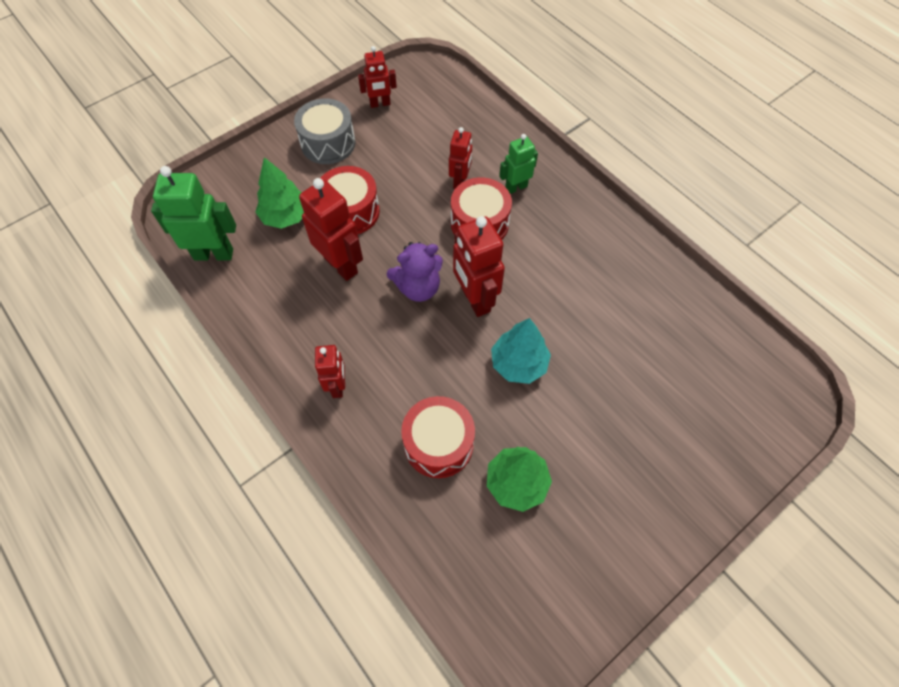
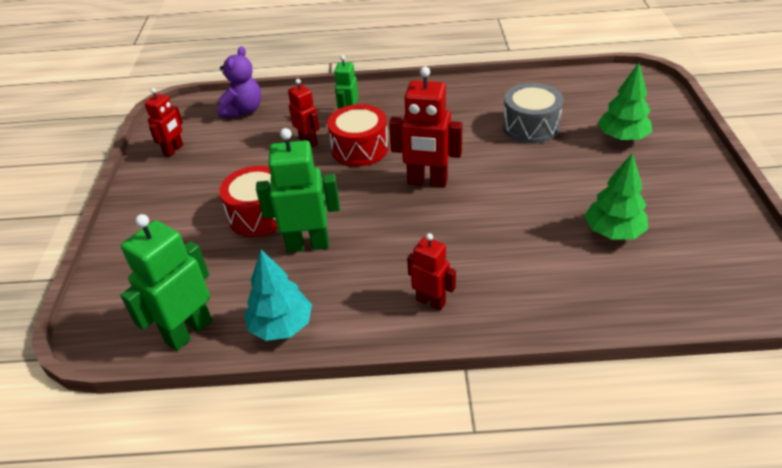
camera: 50 degrees left, 20 degrees down
green tree [256,157,304,229] -> green tree moved to [598,63,652,141]
grey drum [294,98,356,164] -> grey drum moved to [502,83,564,144]
red robot [299,178,363,281] -> green robot [256,128,340,252]
purple teddy bear [387,242,443,302] -> purple teddy bear moved to [217,46,261,117]
red drum [401,396,475,478] -> none
turquoise tree [491,318,551,384] -> turquoise tree moved to [244,250,312,341]

